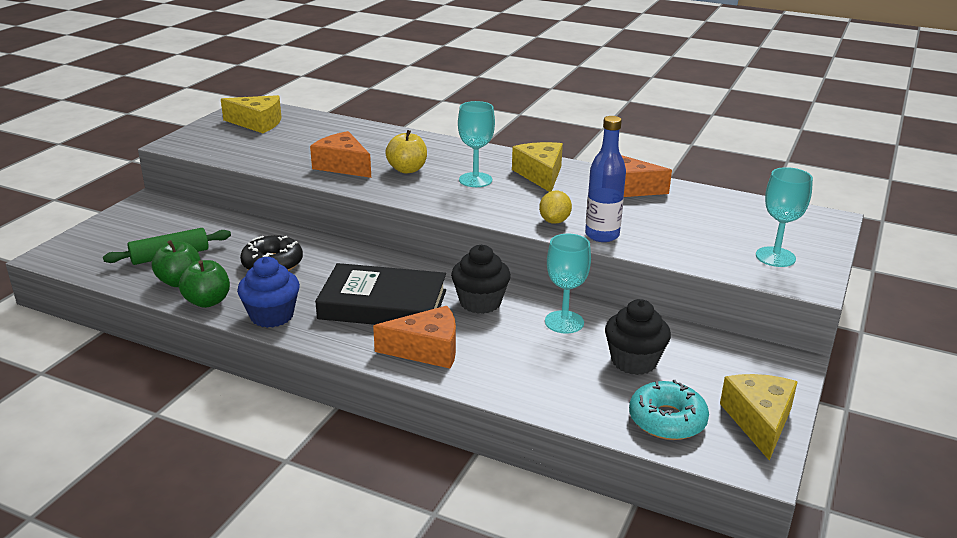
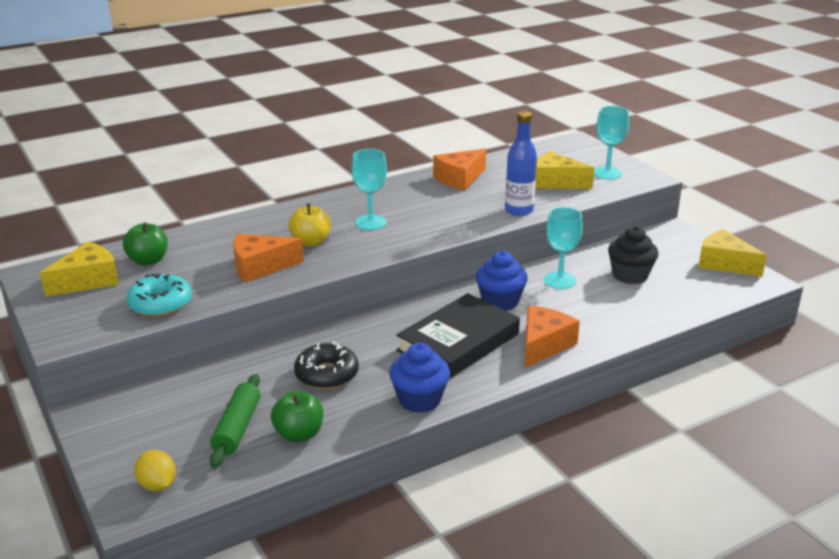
camera: 55 degrees left, 0 degrees up
green apple [179,260,230,308] -> green apple moved to [123,222,168,266]
black cupcake [451,245,511,314] -> blue cupcake [476,251,528,311]
yellow cheese [512,142,563,192] -> yellow cheese moved to [535,151,594,189]
yellow lemon [539,191,572,224] -> yellow lemon moved to [134,450,176,492]
turquoise donut [629,380,709,440] -> turquoise donut moved to [126,274,192,317]

